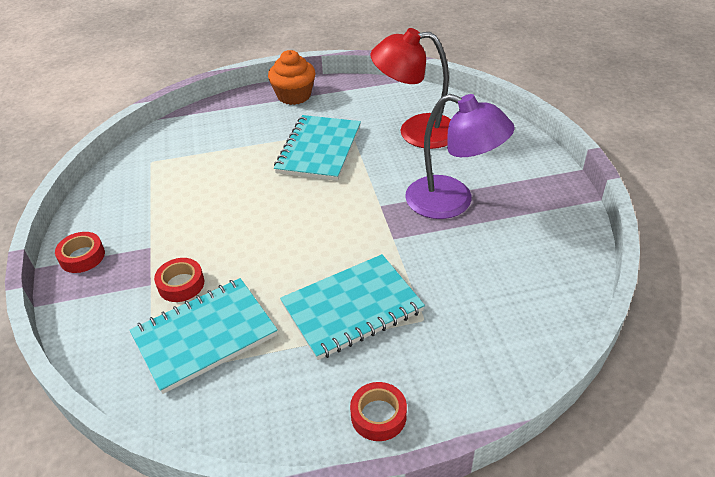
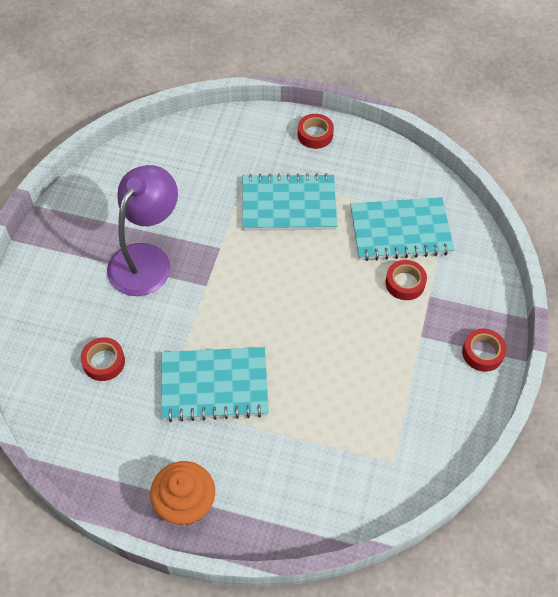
camera: 155 degrees left, 15 degrees up
turquoise notebook [274,115,361,181] -> turquoise notebook turned 45 degrees clockwise [161,347,269,422]
red lamp [370,28,451,149] -> red tape [81,337,125,381]
purple lamp [405,94,514,219] -> purple lamp turned 60 degrees clockwise [107,165,178,296]

